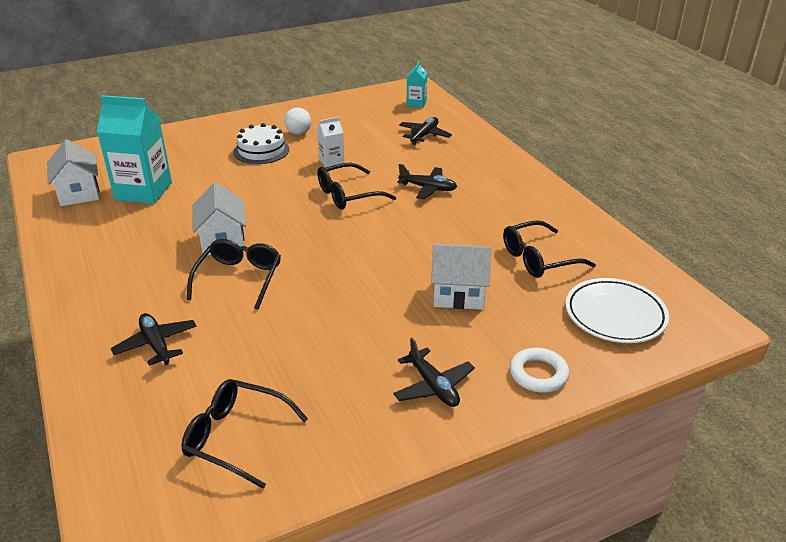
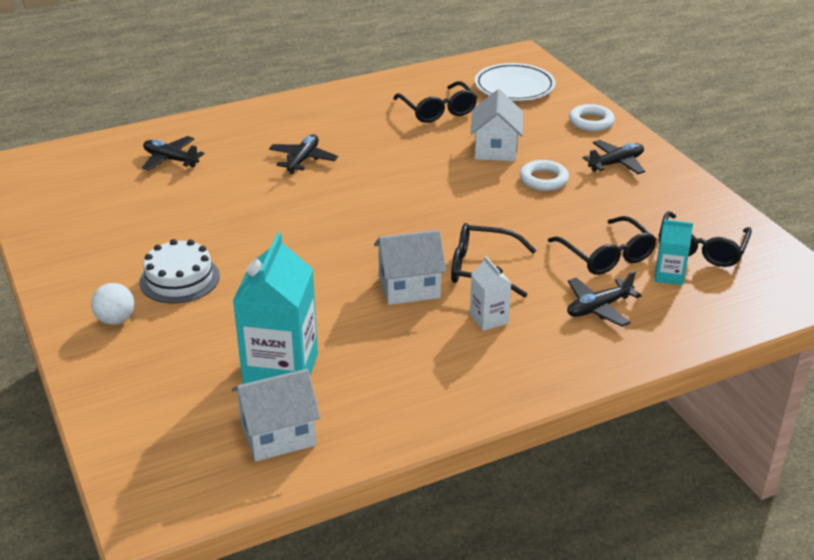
camera: 90 degrees left, 0 degrees up
white ball [284,107,311,135] -> white ball moved to [91,283,134,325]
white carton [317,117,344,168] -> white carton moved to [470,256,511,331]
black glasses [317,163,396,210] -> black glasses moved to [548,216,657,275]
turquoise carton [407,61,427,108] -> turquoise carton moved to [655,220,693,285]
none -> white ring [520,160,569,191]

